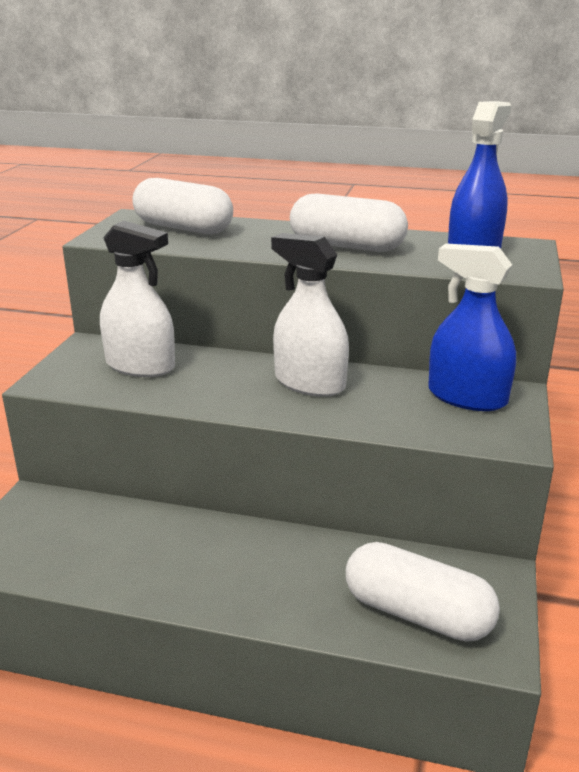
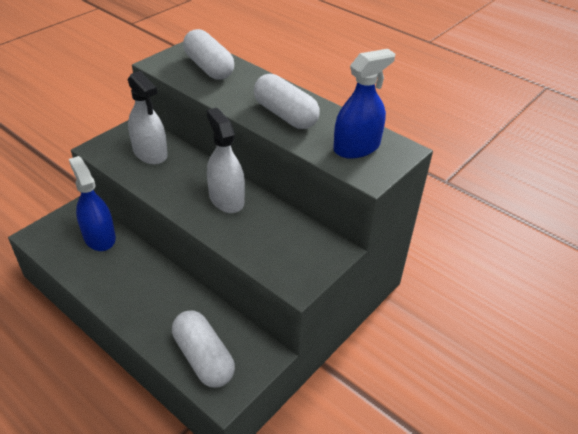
camera: 25 degrees right, 15 degrees up
blue spray bottle [428,243,516,411] -> blue spray bottle moved to [69,156,116,251]

